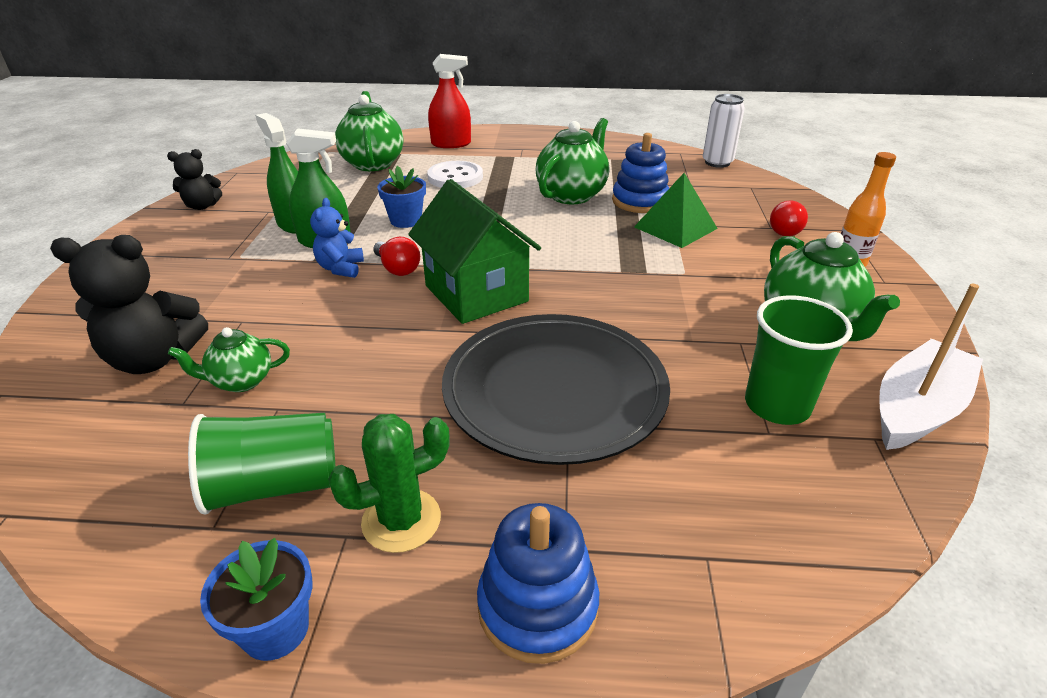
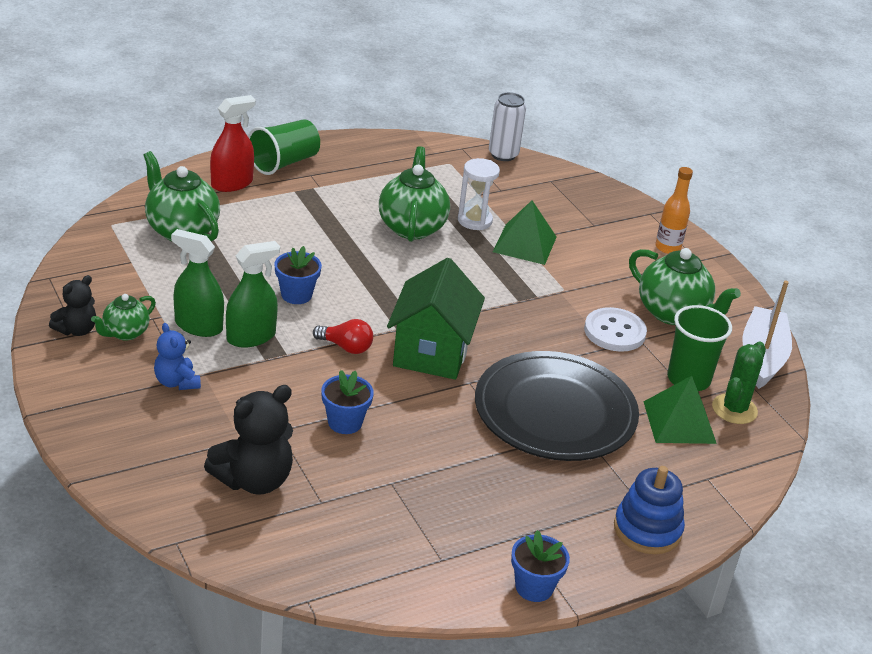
camera: 35 degrees left, 0 degrees up
green teapot [168,327,290,392] -> green teapot moved to [91,294,156,341]
green cup [188,413,335,514] -> green cup moved to [248,119,320,175]
blue teddy bear [310,198,364,278] -> blue teddy bear moved to [154,323,201,390]
green cactus [328,414,450,553] -> green cactus moved to [712,341,766,424]
green house [408,179,541,324] -> green house turned 75 degrees clockwise [387,258,485,380]
white button [427,161,483,188] -> white button moved to [584,307,647,352]
blue stacking toy [612,133,669,213] -> white hourglass [458,158,500,230]
red light bulb [770,200,808,236] -> none
none -> blue flower pot [321,370,374,434]
none -> green pyramid [643,376,717,444]

